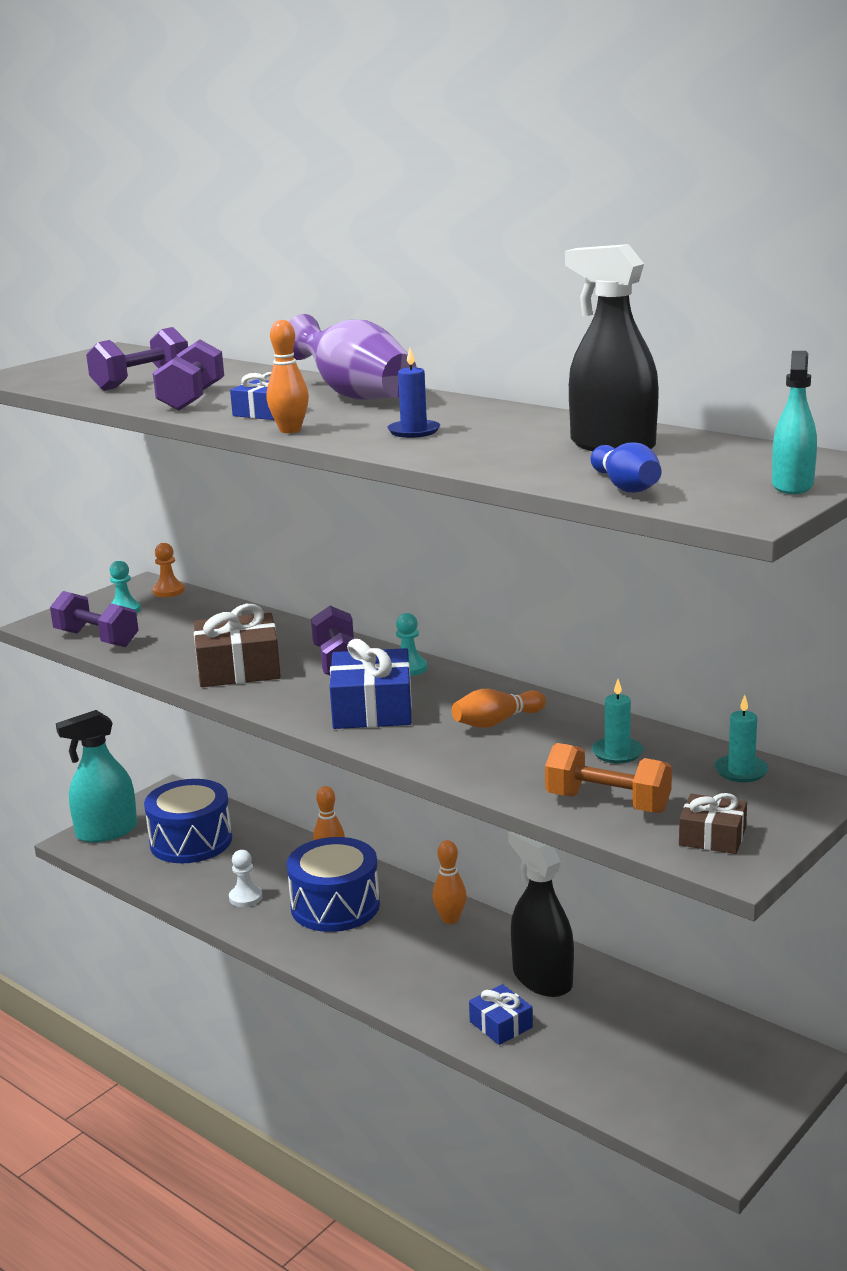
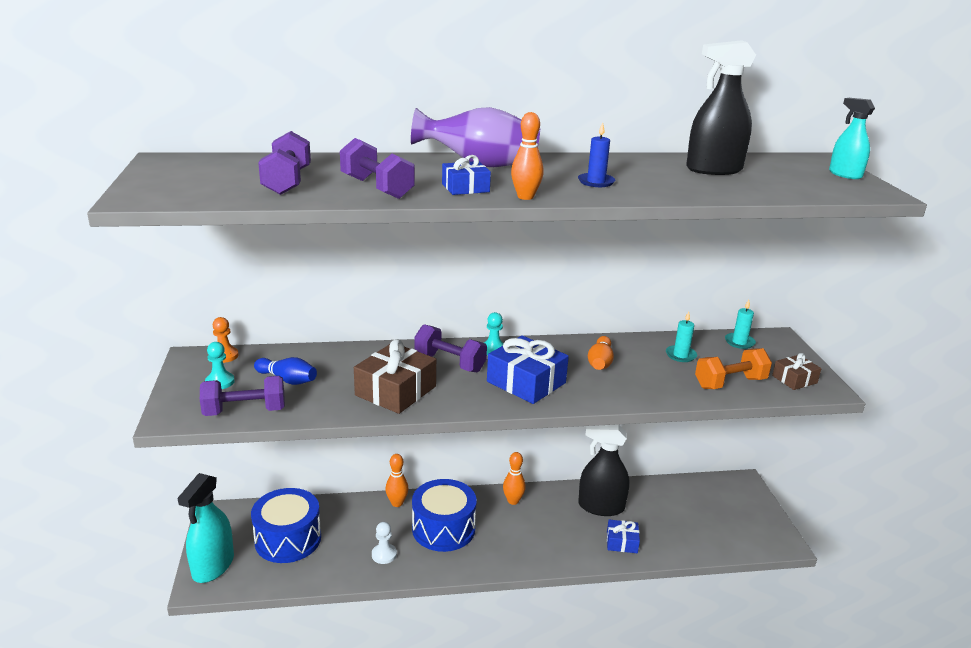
camera: 50 degrees left, 5 degrees up
blue bowling pin [591,442,662,493] -> blue bowling pin moved to [254,357,317,385]

